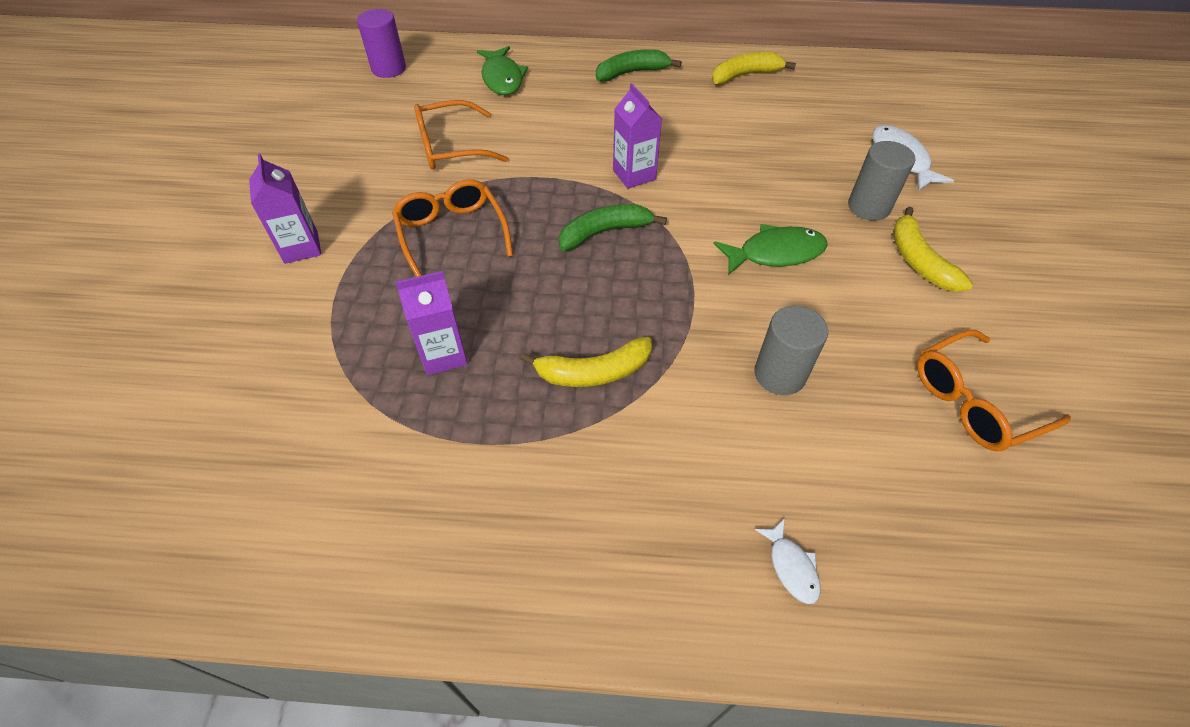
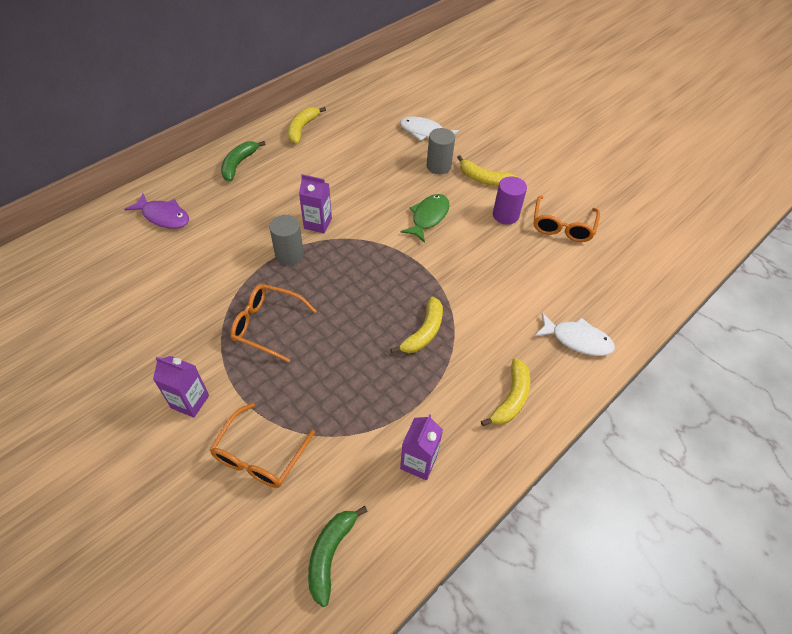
camera: 50 degrees left, 0 degrees up
purple cylinder [357,9,406,78] -> purple cylinder moved to [493,176,527,225]
purple carton [395,271,468,375] -> purple carton moved to [400,414,443,480]
orange glasses [414,100,508,169] -> orange glasses moved to [210,403,315,488]
green fish [477,46,528,95] -> purple fish [125,193,189,229]
green banana [559,204,667,251] -> green banana moved to [308,506,368,607]
grey cylinder [754,306,828,395] -> grey cylinder moved to [269,215,304,265]
white fish [755,518,821,604] -> white fish [534,313,615,356], size x1.81
none -> yellow banana [481,358,530,426]

